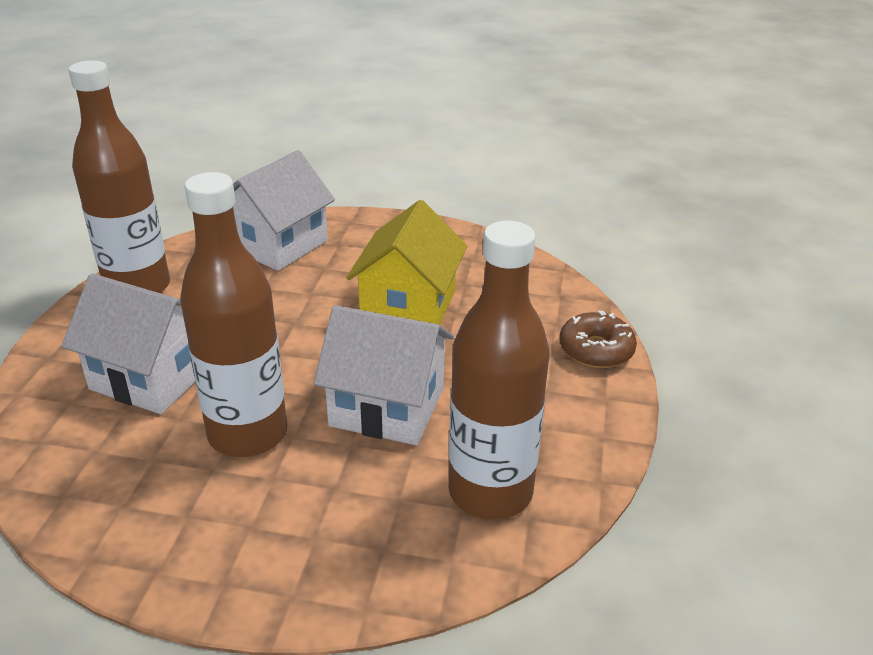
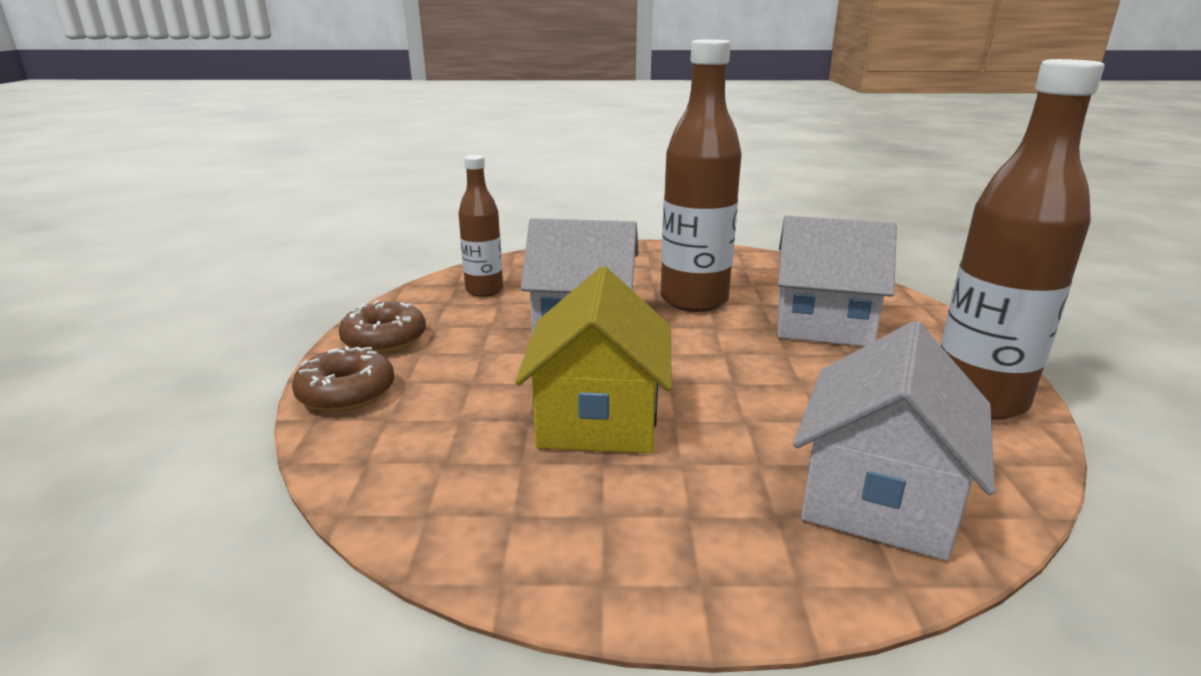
camera: 170 degrees right, 10 degrees down
brown bottle [448,221,550,520] -> brown bottle [458,155,503,297], size x0.57
none -> brown donut [338,301,426,354]

